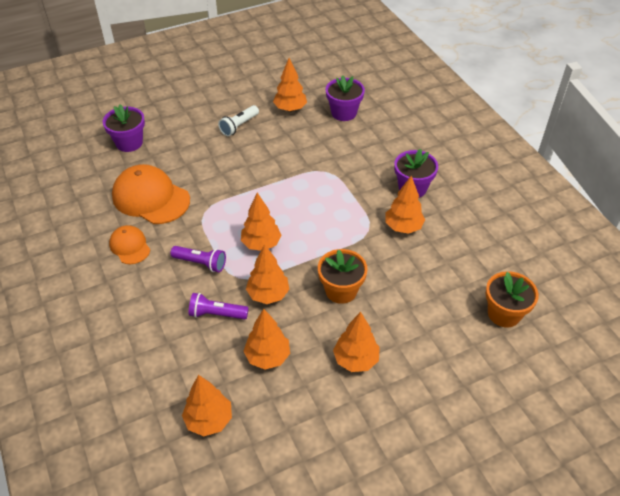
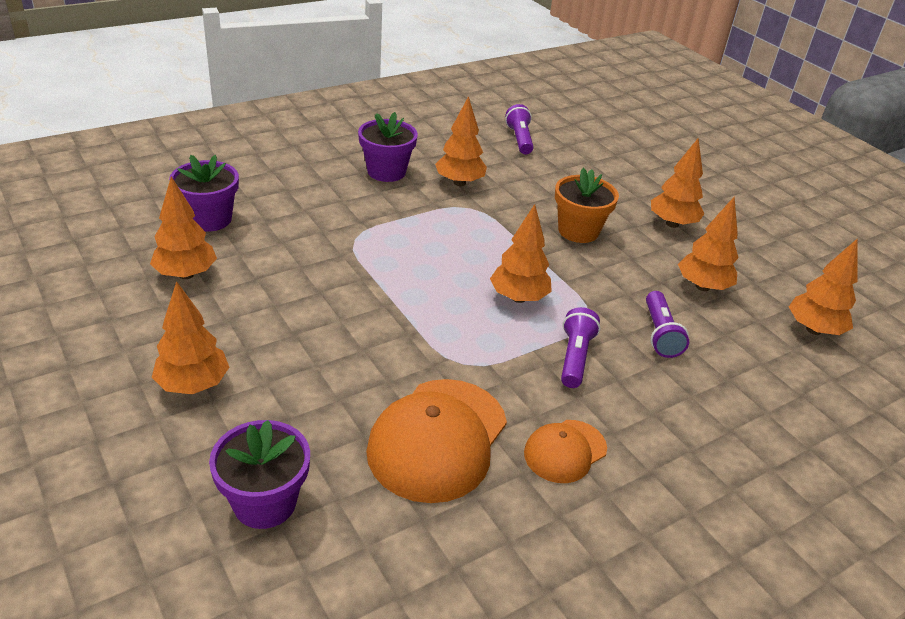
camera: 100 degrees left, 10 degrees down
white flashlight [218,105,259,136] -> none
orange tree [246,244,290,304] -> orange tree moved to [152,281,229,394]
orange flower pot [486,271,539,327] -> none
none -> purple flashlight [505,104,534,154]

